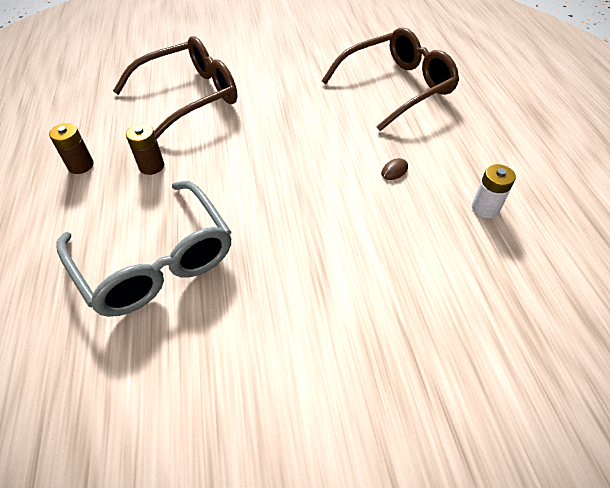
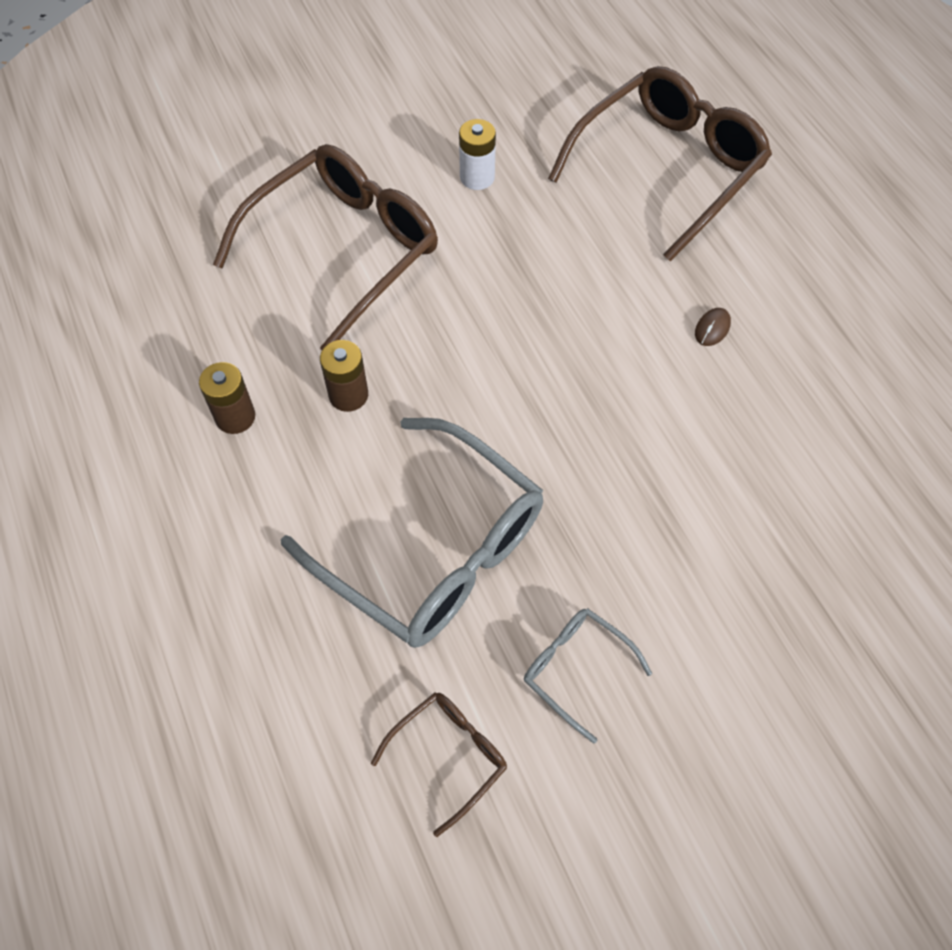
camera: 15 degrees left, 10 degrees up
white battery [472,164,516,218] -> white battery moved to [459,119,496,190]
none -> brown glasses [371,692,507,837]
none -> grey glasses [524,608,652,744]

